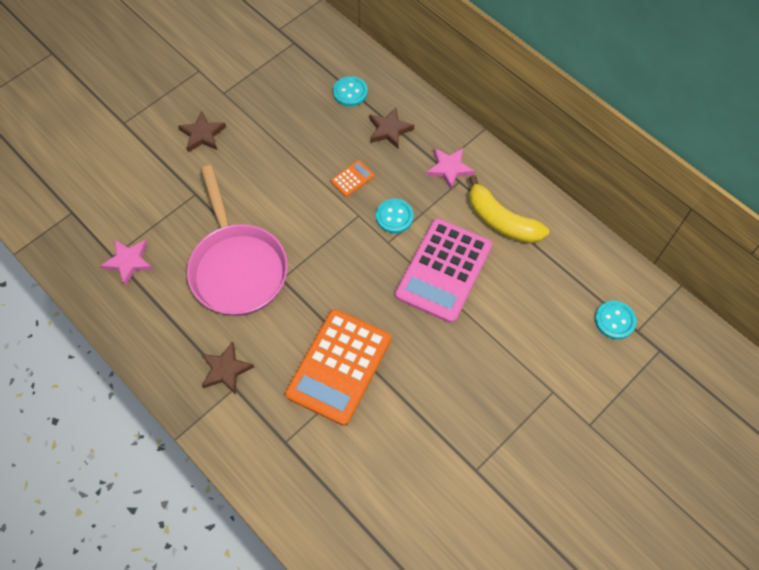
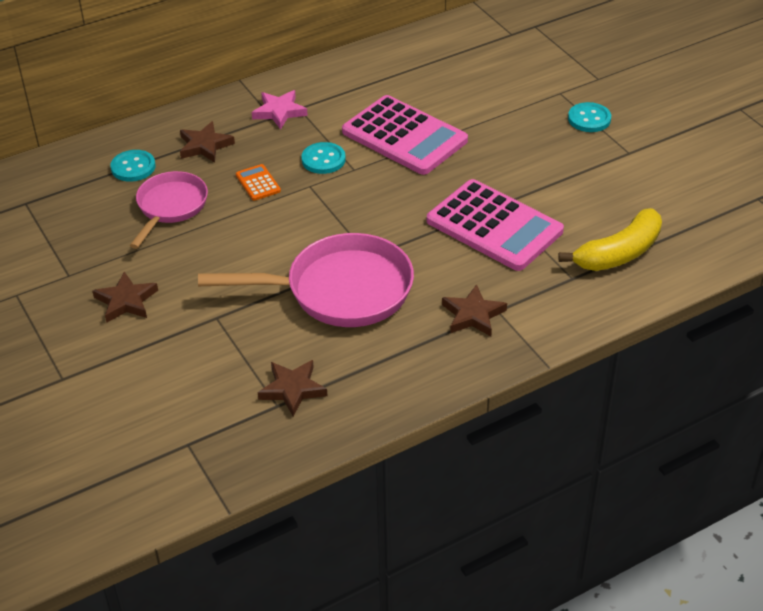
camera: 75 degrees left, 20 degrees down
pink star [100,240,153,286] -> brown star [258,360,328,417]
orange calculator [285,309,391,426] -> pink calculator [427,179,564,271]
yellow banana [469,175,549,244] -> yellow banana moved to [558,208,662,271]
turquoise button [595,301,636,340] -> turquoise button moved to [568,102,611,132]
none -> pink pan [130,171,208,249]

